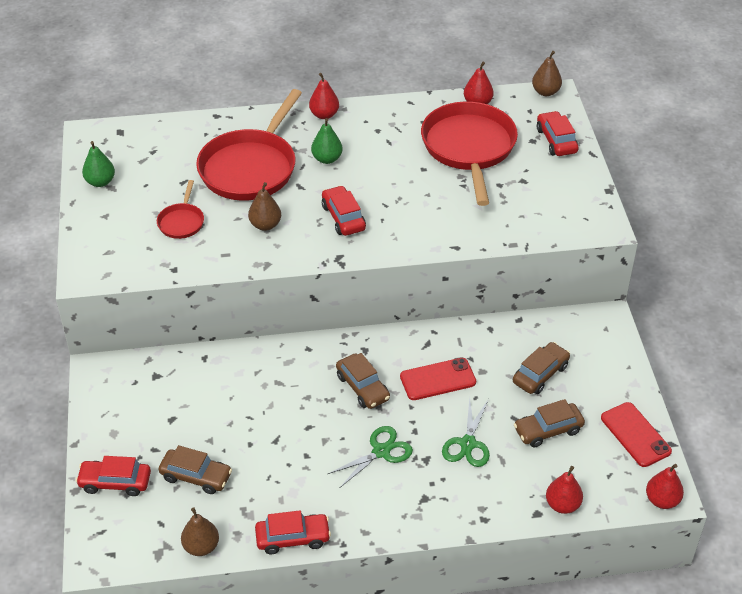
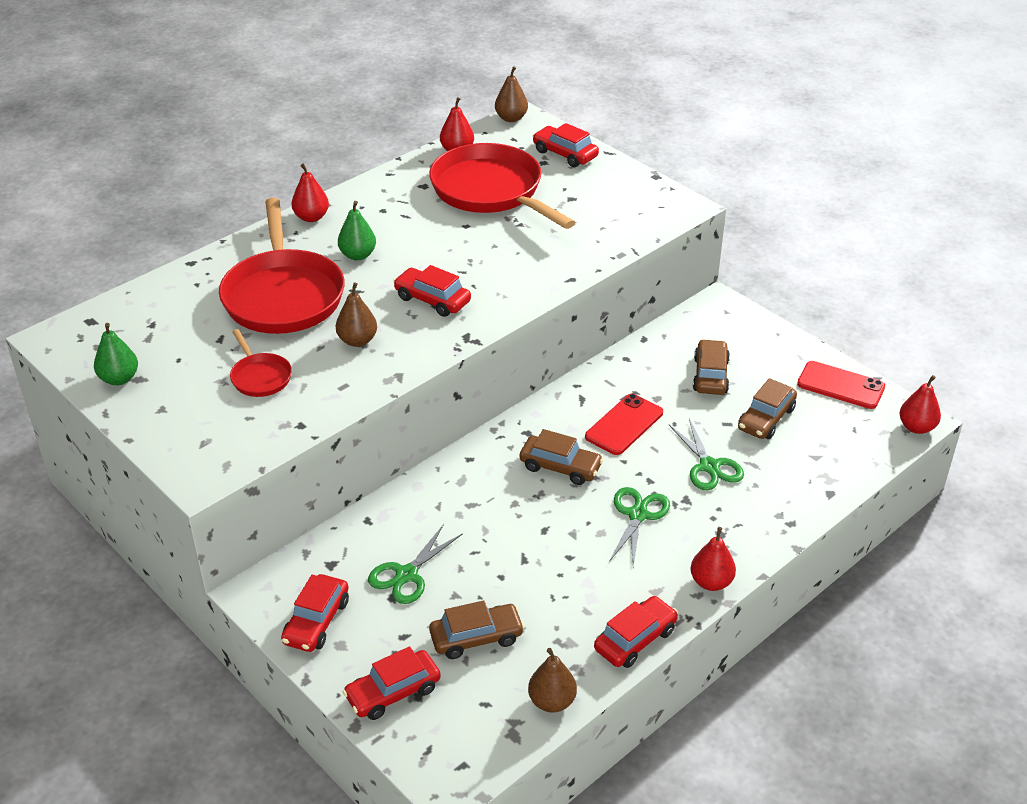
camera: 35 degrees left, 5 degrees down
red pear [546,466,583,514] -> red pear moved to [690,527,736,591]
none -> red car [281,574,349,652]
none -> green scissors [368,524,463,604]

